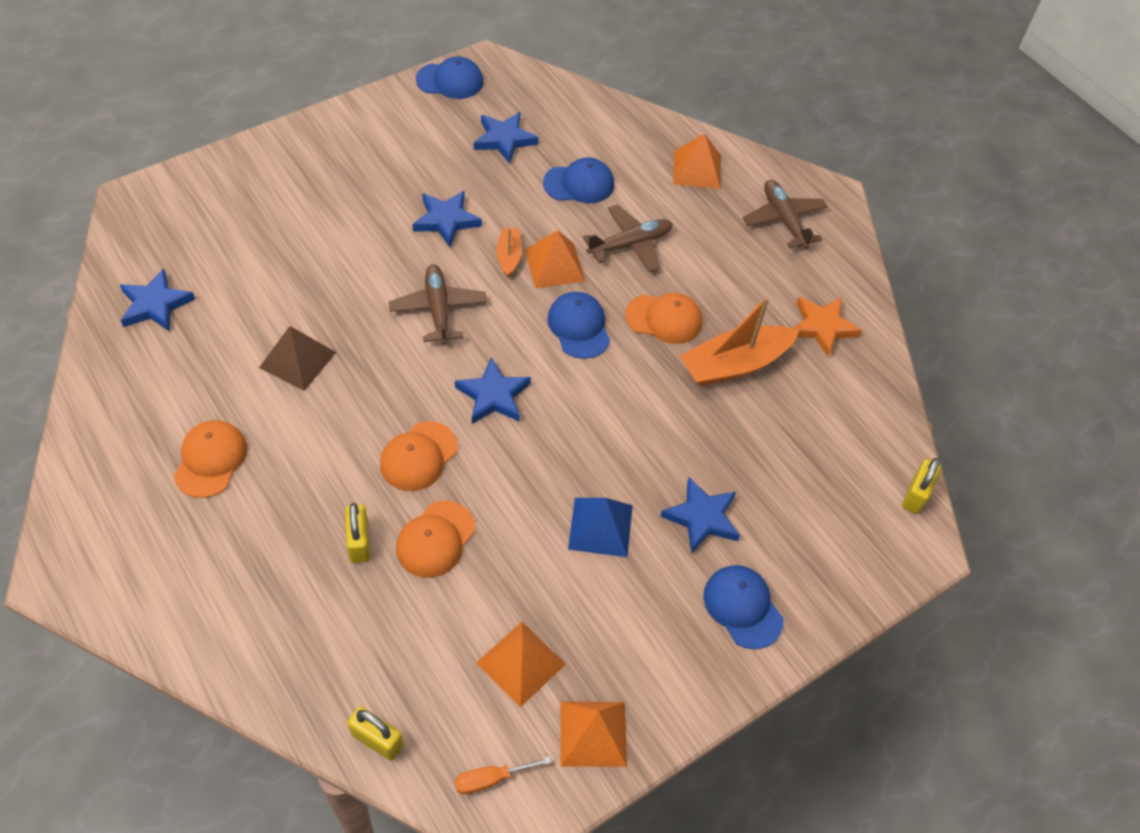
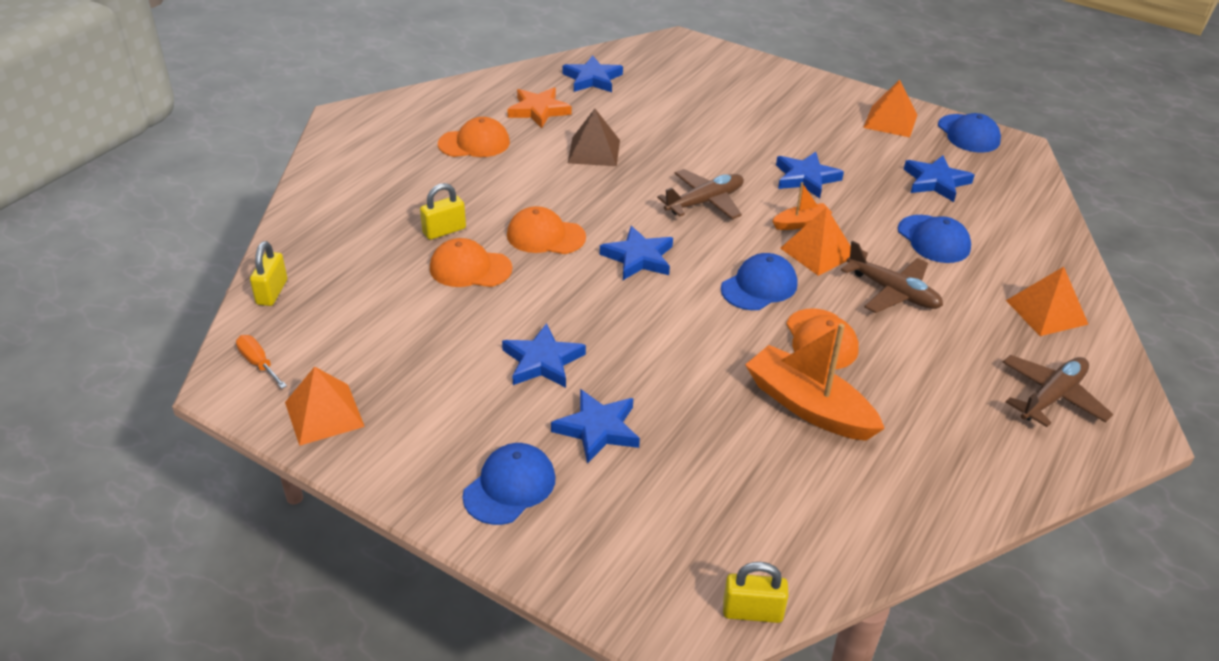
camera: 70 degrees right, 15 degrees down
orange pyramid [476,622,566,707] -> orange pyramid moved to [863,80,917,137]
blue pyramid [568,498,633,557] -> blue star [502,323,586,388]
orange star [792,297,862,357] -> orange star moved to [507,87,572,128]

